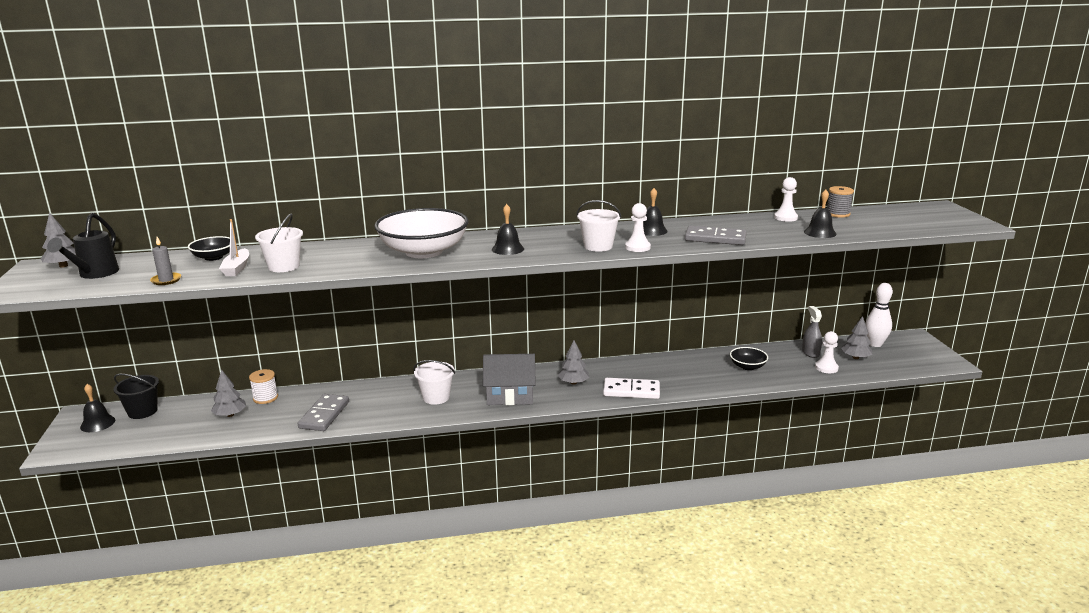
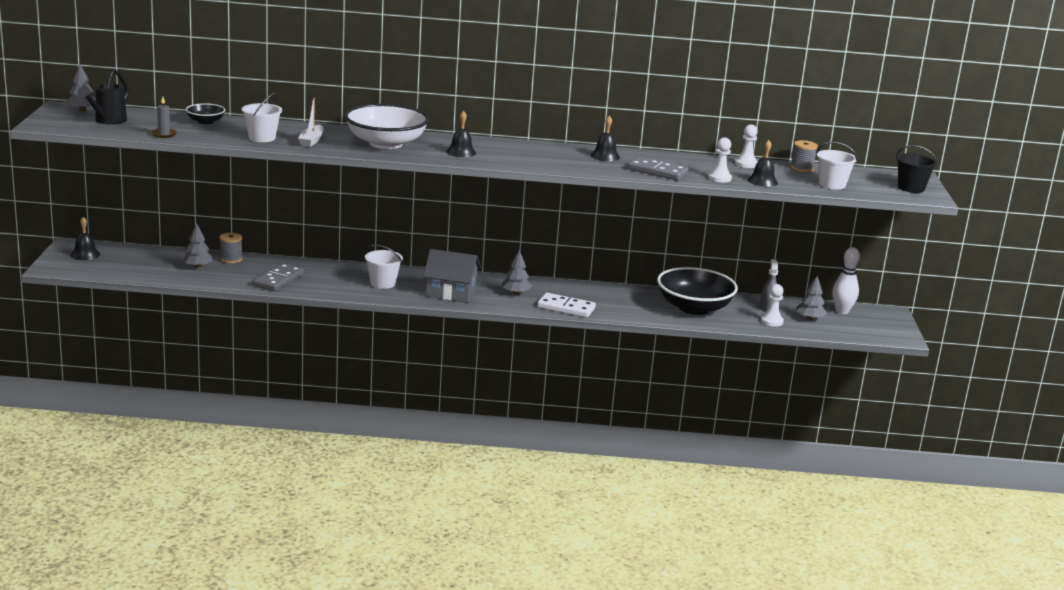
camera: 10 degrees right, 0 degrees up
black bucket [113,374,159,419] -> black bucket moved to [896,145,937,193]
white boat [219,219,249,276] -> white boat moved to [298,98,324,147]
white spool [249,369,278,404] -> grey spool [219,232,243,263]
white bucket [577,200,621,252] -> white bucket moved to [816,142,858,190]
white pawn [625,203,651,252] -> white pawn moved to [708,137,732,182]
black bowl [730,347,768,370] -> black bowl [657,267,738,315], size x2.13

